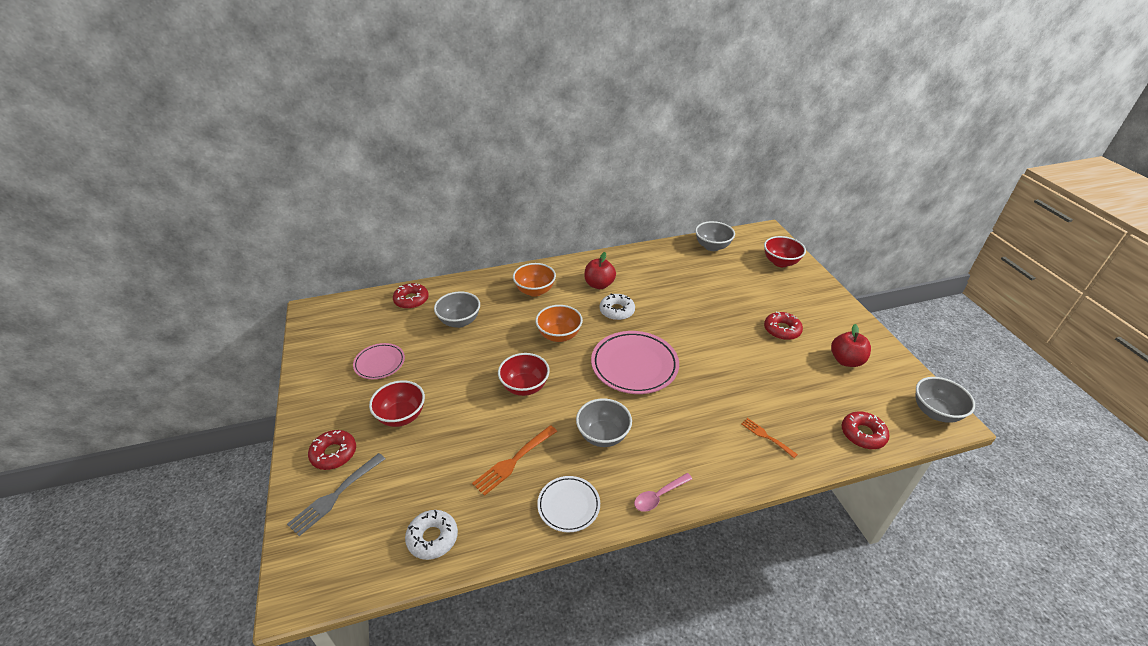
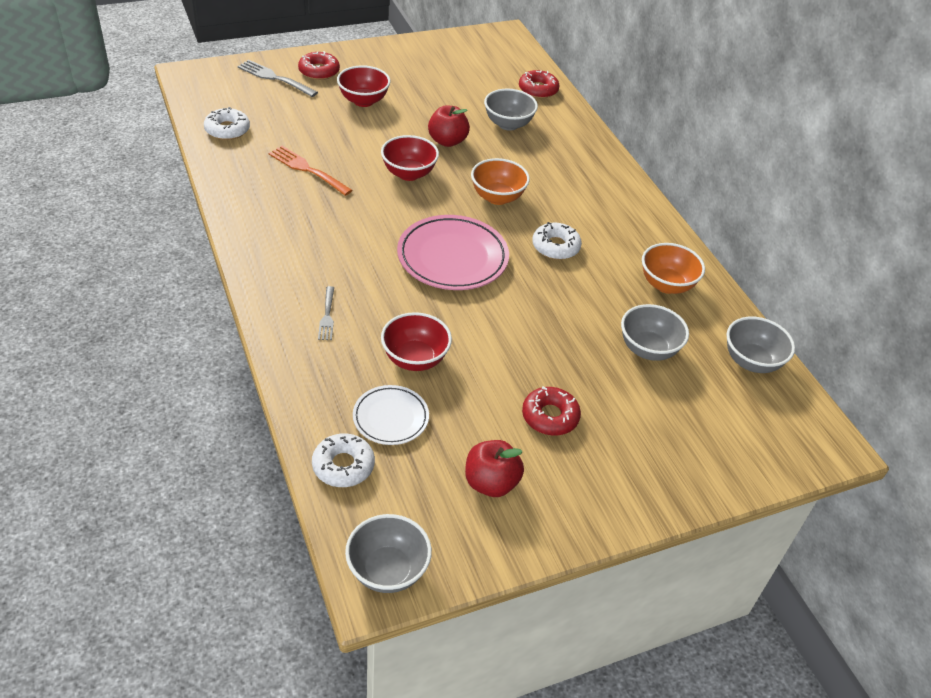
camera: 80 degrees right, 5 degrees up
pink plate [353,343,405,379] -> none
orange bowl [513,263,556,297] -> orange bowl moved to [642,243,705,294]
white plate [537,476,600,533] -> white plate moved to [353,385,429,445]
grey bowl [576,398,632,447] -> grey bowl moved to [621,304,689,361]
red apple [584,252,616,289] -> red apple moved to [428,106,470,147]
pink spoon [634,473,692,512] -> none
orange fork [741,418,798,458] -> none
red bowl [764,236,806,267] -> red bowl moved to [381,312,452,371]
red donut [842,411,890,449] -> white donut [312,433,375,487]
none -> grey fork [318,286,334,340]

